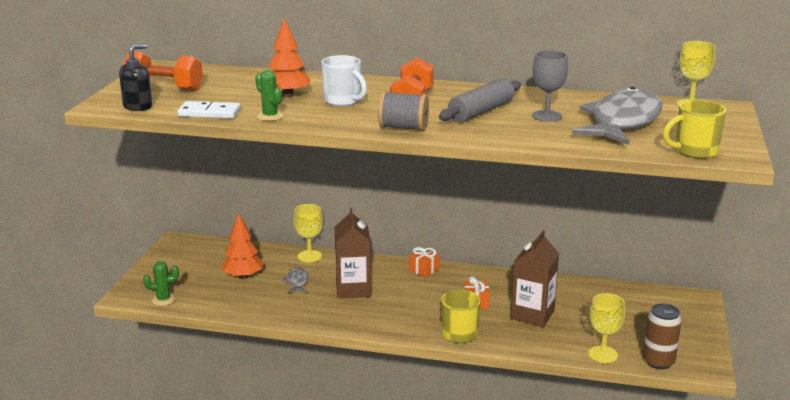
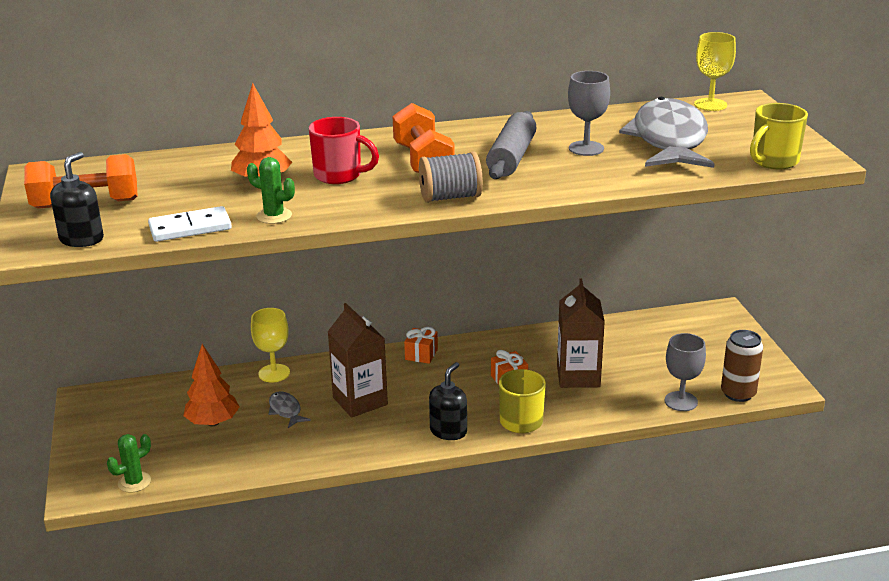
camera: 25 degrees left, 5 degrees up
white mug [321,55,367,106] -> red mug [309,117,379,184]
yellow goblet [588,293,625,363] -> grey goblet [664,333,706,411]
none -> black soap dispenser [429,362,467,440]

